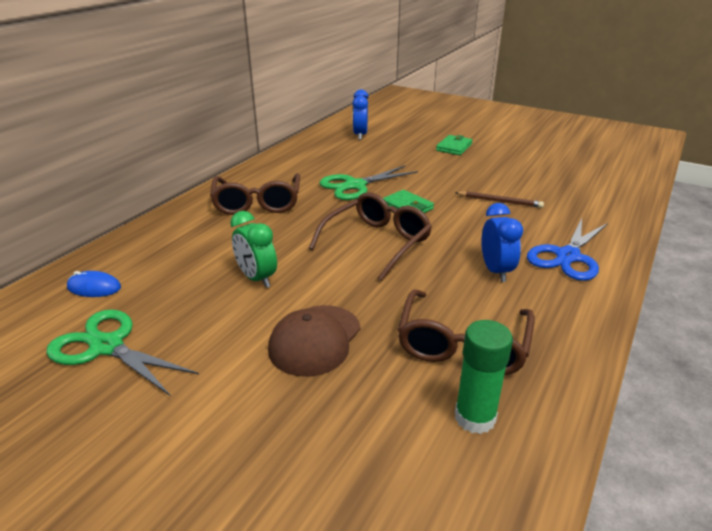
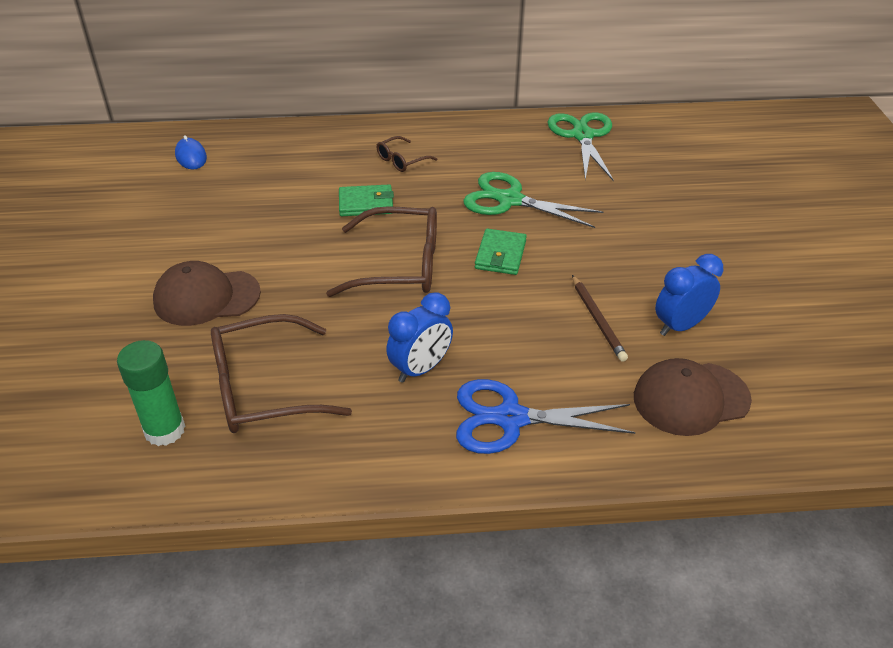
camera: 55 degrees right, 10 degrees up
green scissors [46,310,199,396] -> green scissors moved to [548,112,614,181]
brown glasses [210,173,300,215] -> brown glasses [377,136,437,172], size x0.49
green clock [230,211,277,288] -> none
blue clock [352,89,369,140] -> blue clock moved to [655,254,723,336]
green wallet [436,135,473,155] -> green wallet moved to [339,185,394,216]
none -> brown cap [634,358,752,436]

